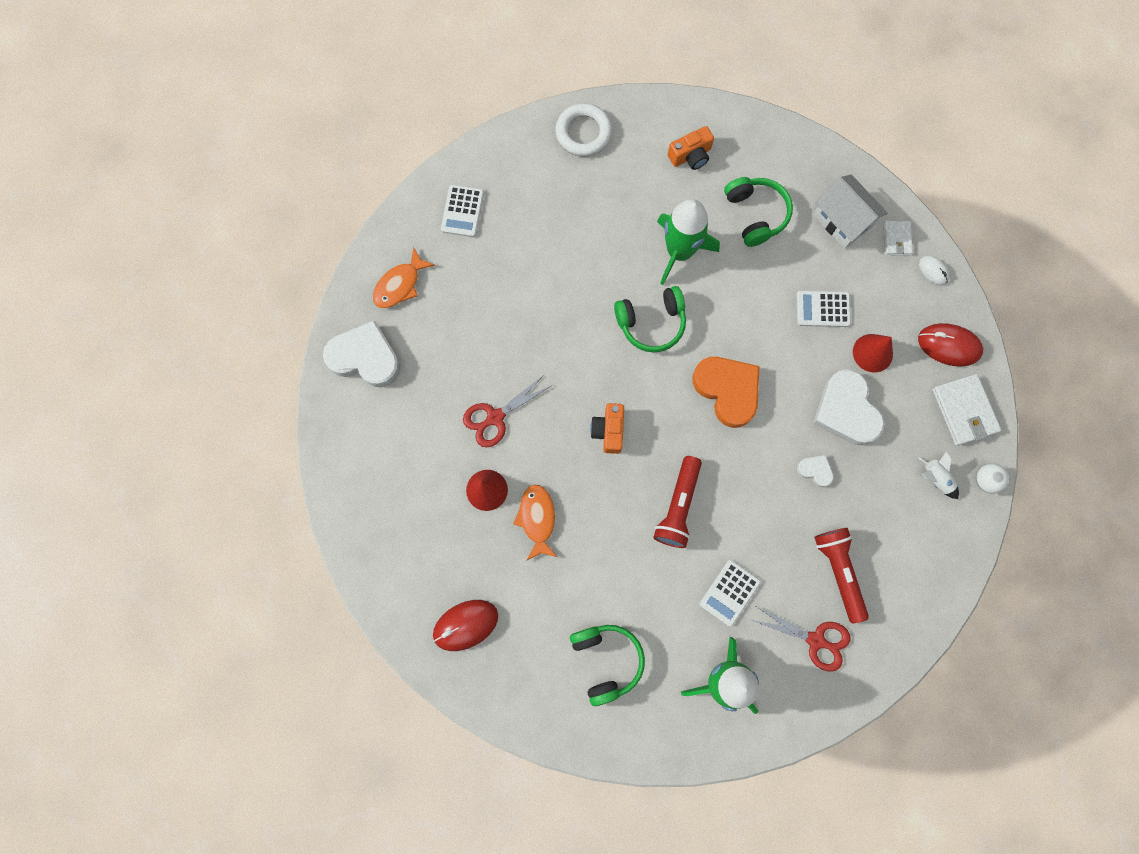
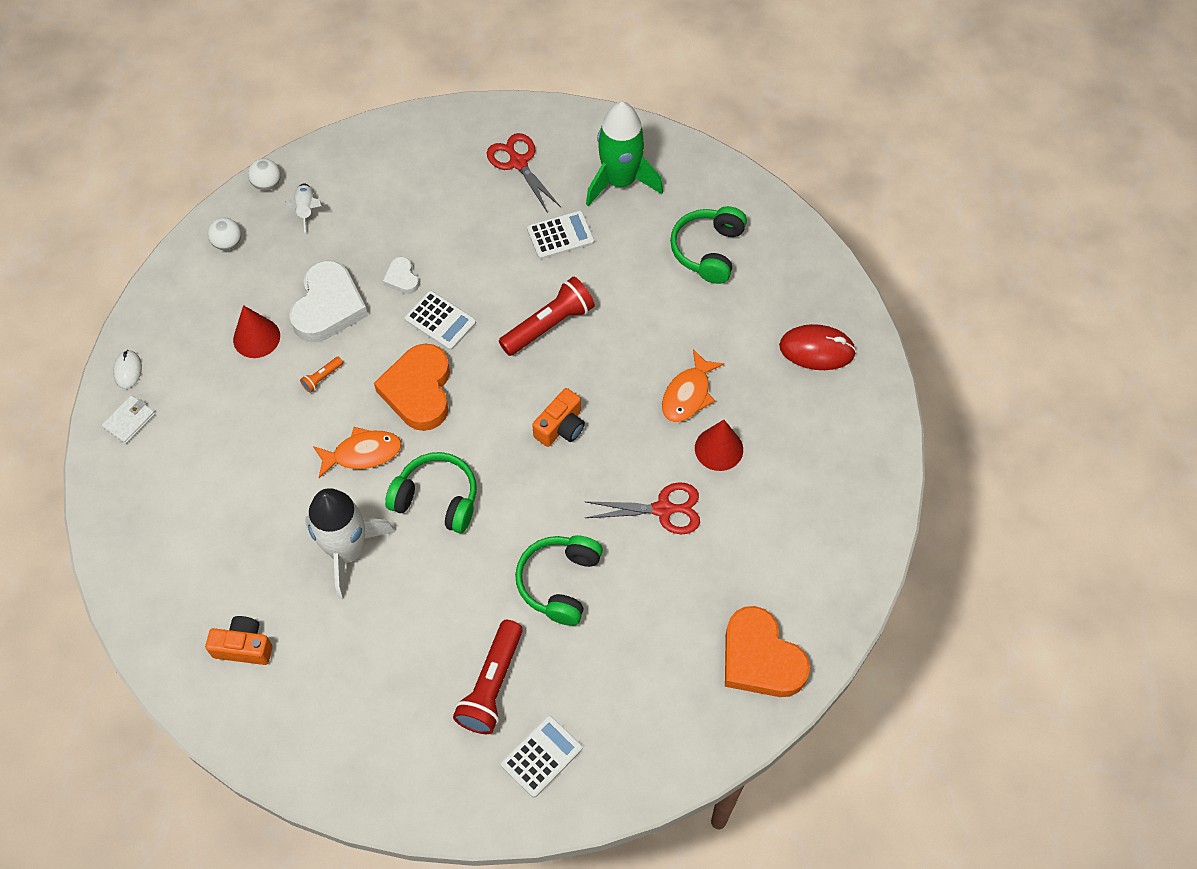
camera: 145 degrees left, 15 degrees down
white heart [323,320,400,387] -> orange heart [725,606,810,697]
orange fish [373,247,435,308] -> orange fish moved to [313,427,402,478]
white ring [555,103,612,157] -> none
green rocket [657,199,720,285] -> white rocket [305,488,395,599]
green headphones [724,177,793,247] -> green headphones moved to [515,535,603,626]
white calculator [797,290,851,327] -> white calculator moved to [405,290,476,350]
white house [813,175,888,249] -> none
red flashlight [814,528,869,623] -> red flashlight moved to [453,620,523,734]
red mouse [918,323,983,367] -> none
white wallet [932,374,1001,446] -> white ball [208,218,241,250]
none -> orange flashlight [300,357,343,393]

